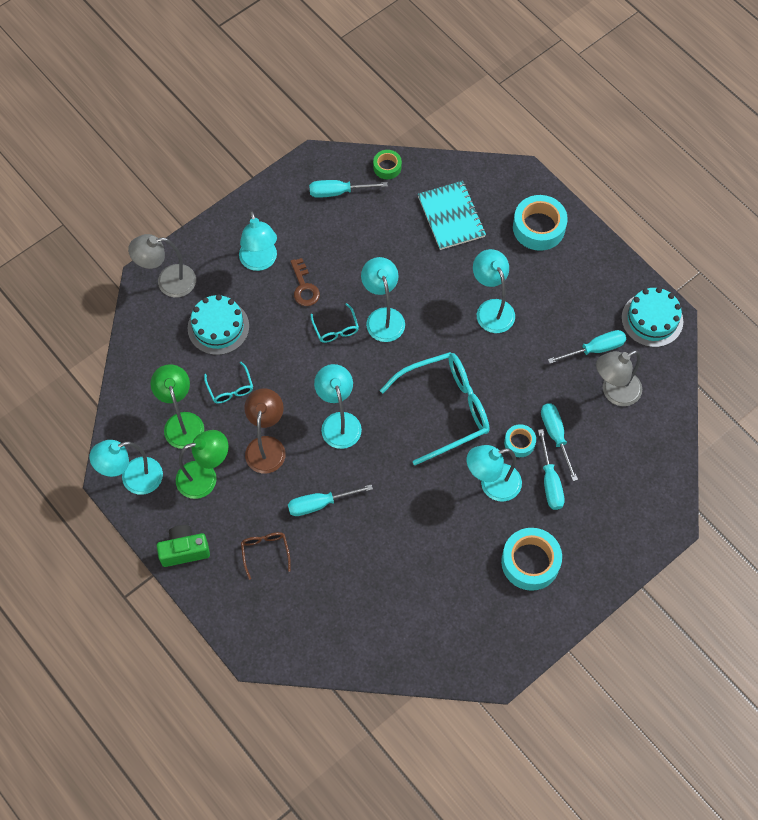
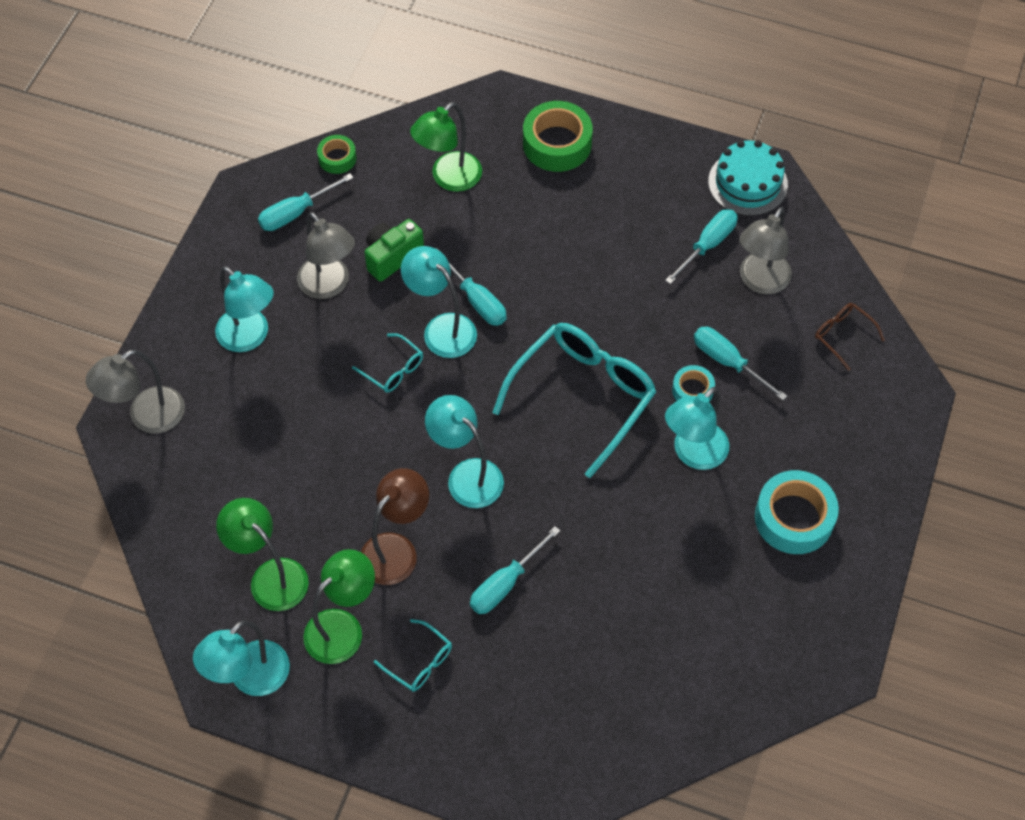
camera: 30 degrees left, 5 degrees down
green camera [157,525,210,567] -> green camera moved to [364,219,424,282]
turquoise cake [188,295,249,355] -> none
turquoise glasses [204,362,253,403] -> turquoise glasses moved to [374,619,452,692]
brown glasses [241,532,291,580] -> brown glasses moved to [815,303,885,371]
brown lamp [245,389,286,473] -> brown lamp turned 60 degrees clockwise [361,468,429,585]
brown key [290,258,320,306] -> none
turquoise notebook [418,181,486,250] -> green lamp [410,102,482,192]
turquoise lamp [473,249,515,333] -> none
turquoise tape [513,195,568,251] -> green tape [523,101,593,172]
turquoise screwdriver [538,429,565,510] -> turquoise screwdriver moved to [435,248,507,326]
none -> grey lamp [297,212,355,299]

